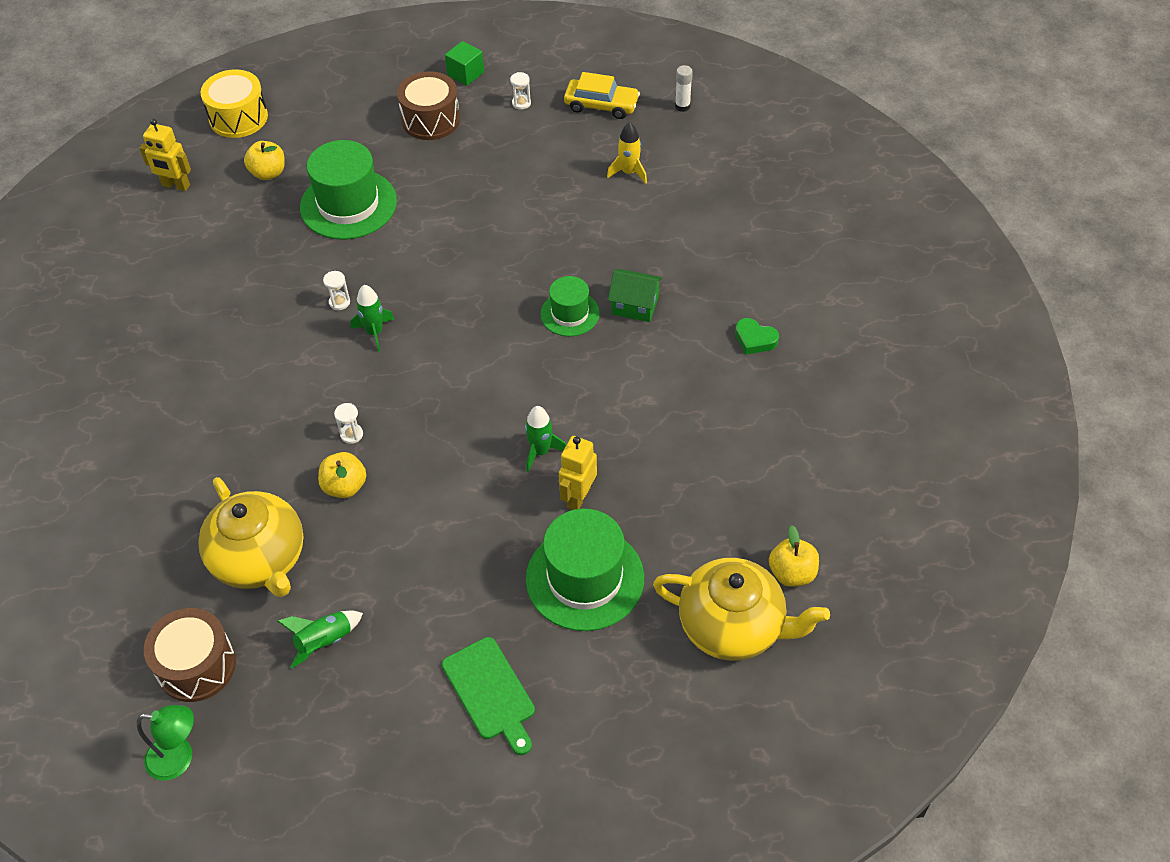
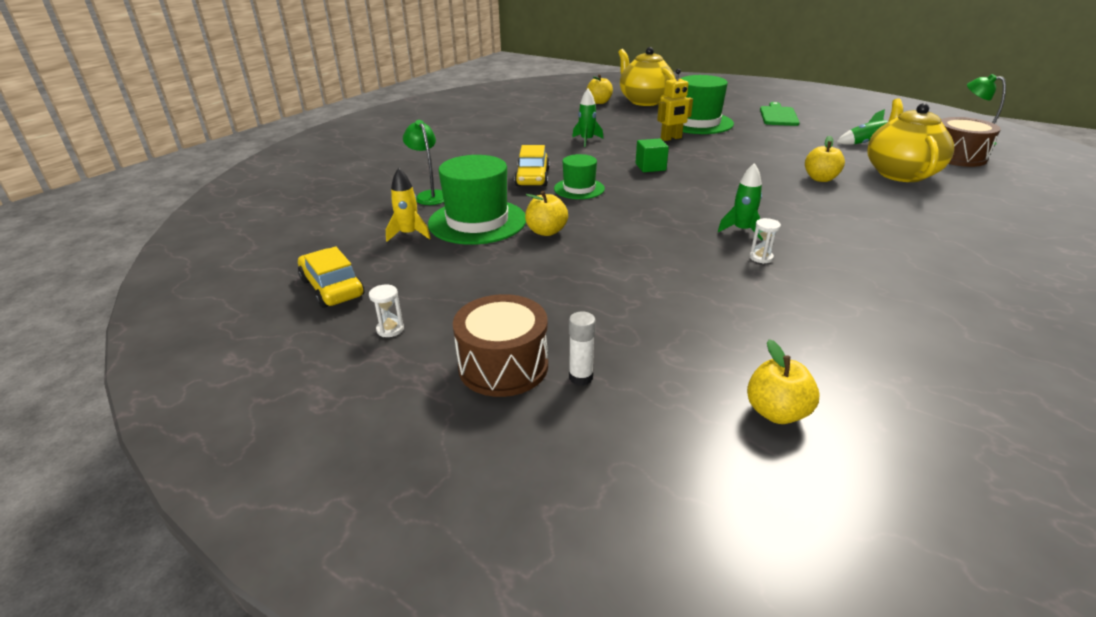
camera: 140 degrees left, 20 degrees down
yellow robot [139,119,191,191] -> none
yellow drum [200,69,268,138] -> none
green hat [300,140,397,240] -> green hat moved to [428,155,526,245]
white hourglass [334,403,363,444] -> none
green cube [445,41,484,86] -> green cube moved to [636,138,669,172]
green rocket [525,406,566,472] -> green rocket moved to [572,89,603,147]
green house [608,269,662,322] -> yellow car [514,145,550,186]
white glue stick [675,65,693,112] -> white glue stick moved to [569,311,596,386]
green heart [735,318,779,355] -> none
none -> green lamp [403,120,444,205]
none -> yellow apple [525,191,568,236]

